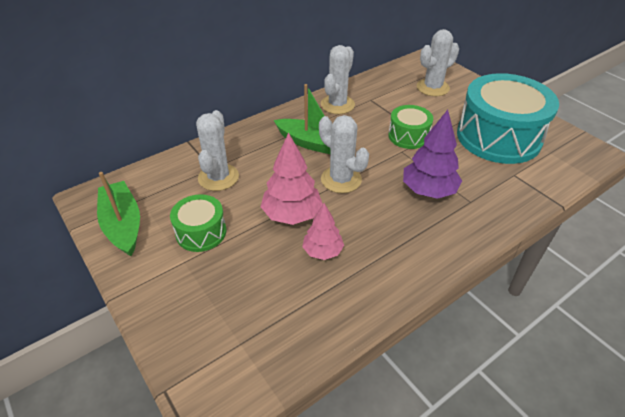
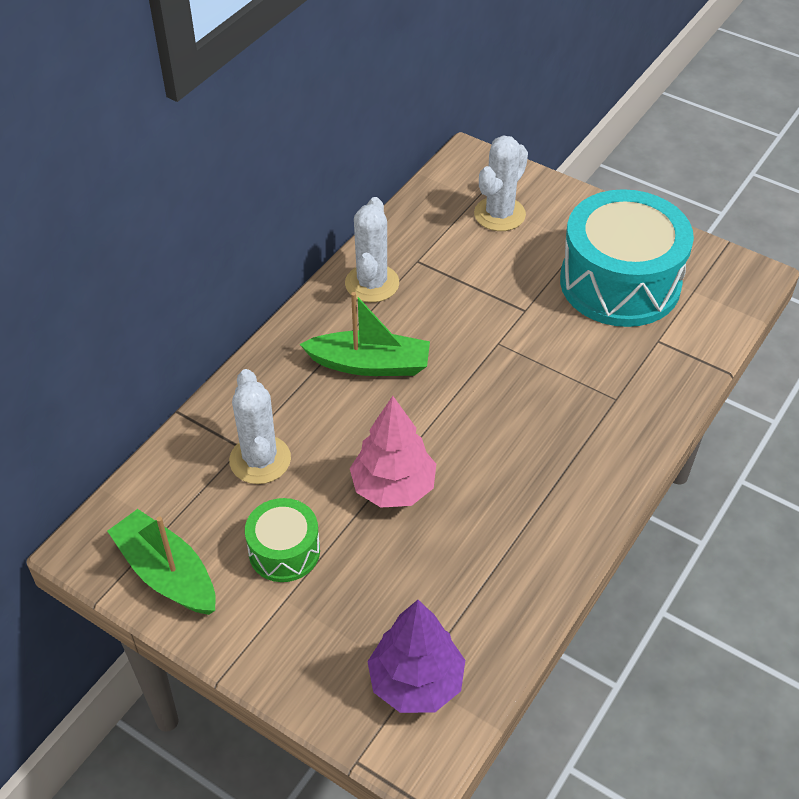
camera: 20 degrees left, 5 degrees up
pink tree [302,203,344,260] -> none
white cactus [319,115,369,193] -> none
green drum [388,105,433,149] -> none
purple tree [403,110,462,199] -> purple tree moved to [367,600,465,713]

